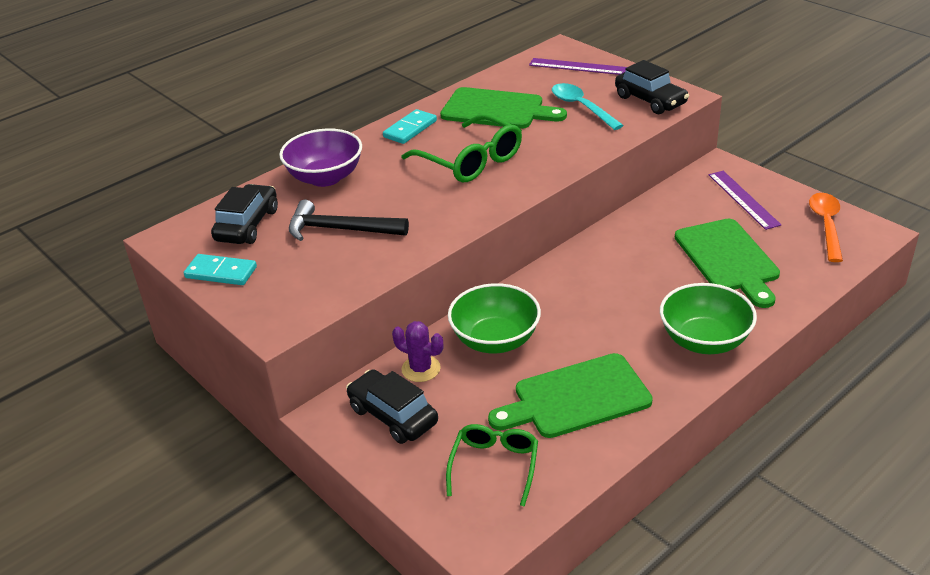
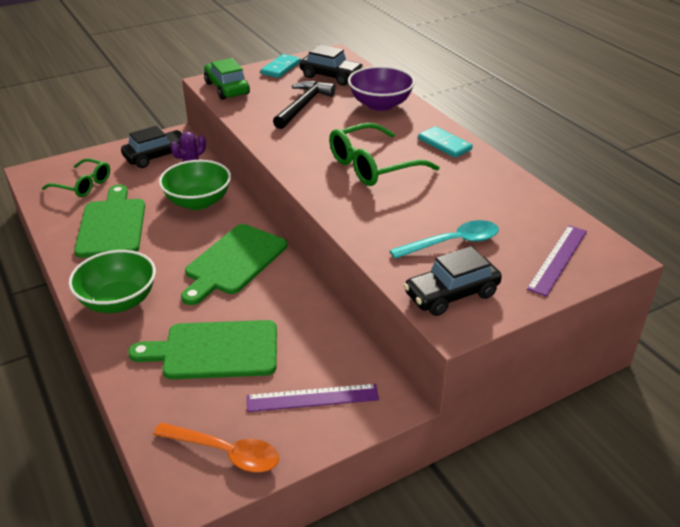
camera: 100 degrees right, 0 degrees up
green cutting board [440,87,567,129] -> green cutting board moved to [181,224,287,305]
none -> green car [204,58,250,100]

